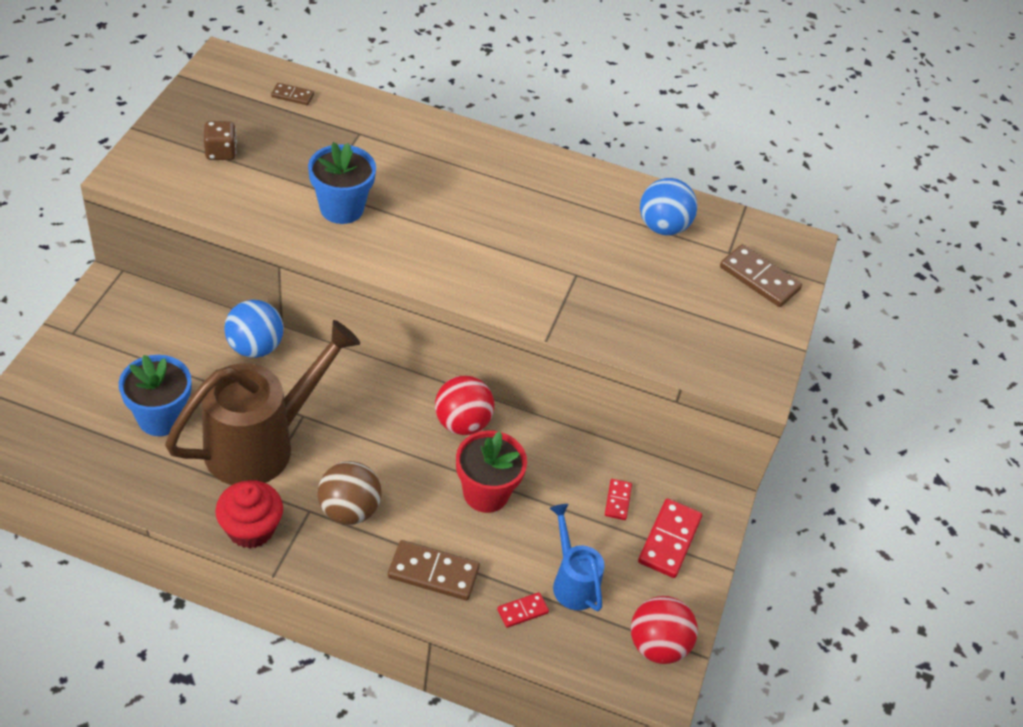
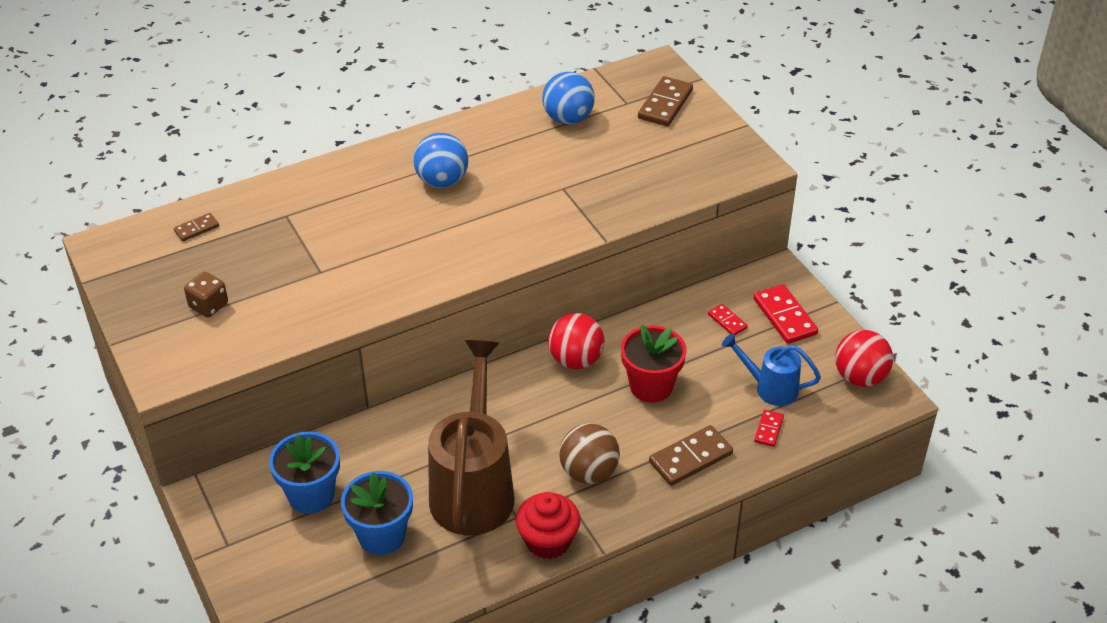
camera: 40 degrees left, 5 degrees down
blue ball [224,300,284,358] -> blue ball moved to [413,133,468,188]
blue flower pot [308,142,376,224] -> blue flower pot moved to [269,431,340,514]
brown domino [720,244,802,307] -> brown domino turned 60 degrees counterclockwise [638,76,693,126]

